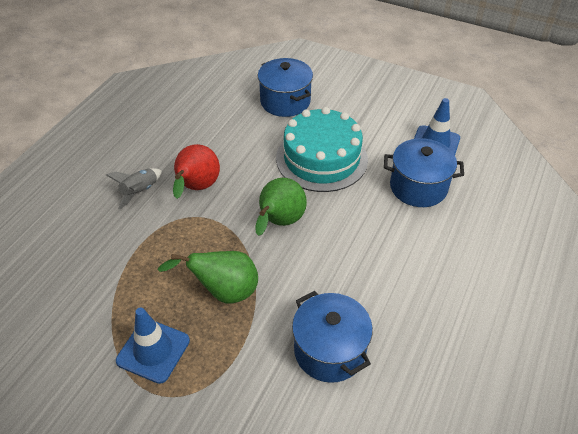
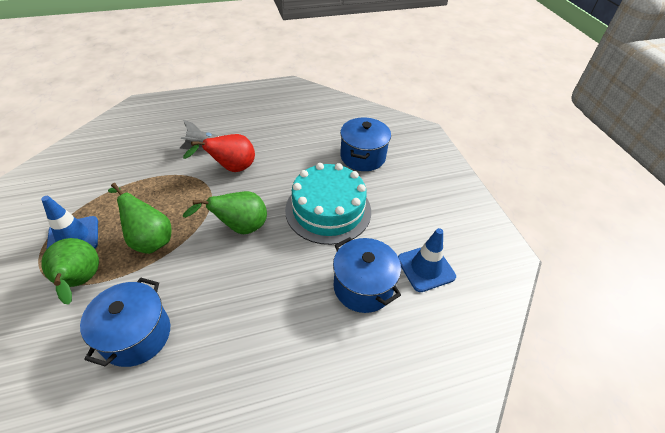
camera: 45 degrees right, 0 degrees up
none -> green pear [41,238,99,305]

